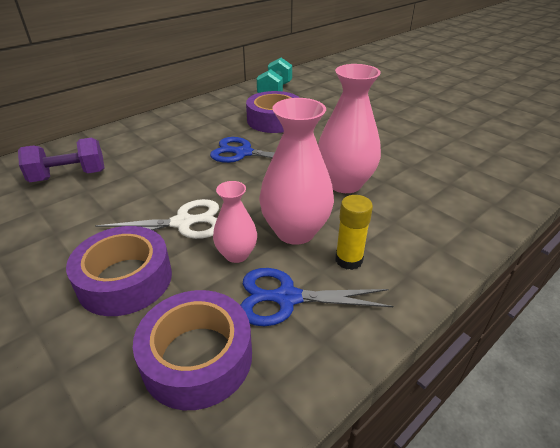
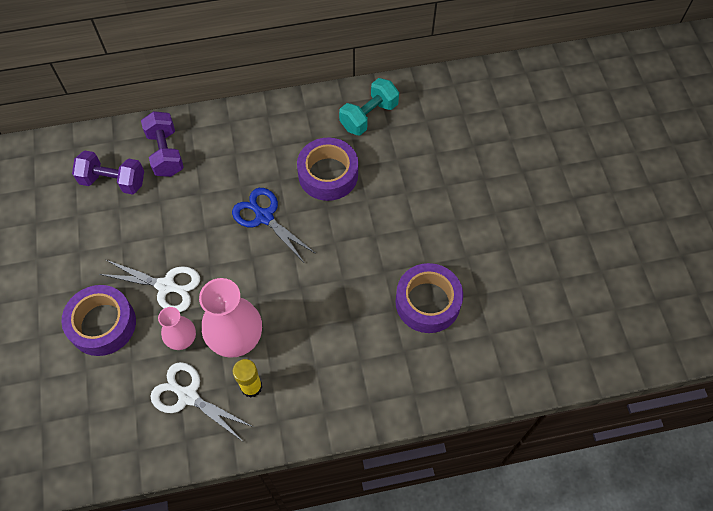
camera: 30 degrees right, 25 degrees up
purple tape [133,290,252,410] -> purple tape moved to [395,263,463,333]
blue scissors [240,268,393,326] -> white scissors [150,362,253,440]
pink vase [318,64,381,193] -> none
none -> purple dumbbell [141,111,184,177]

